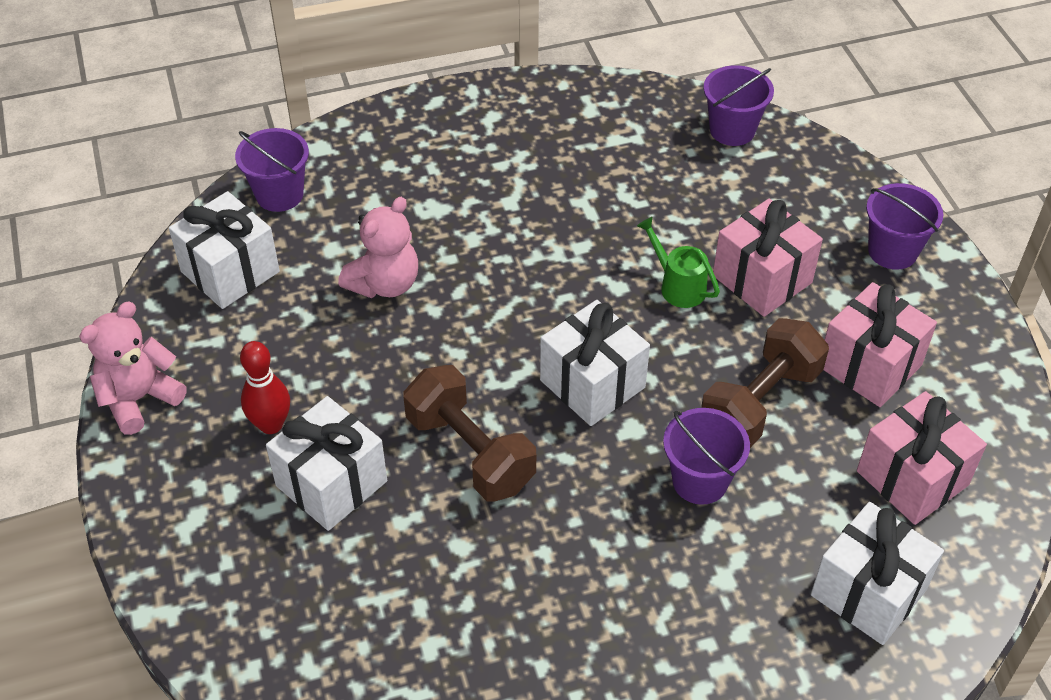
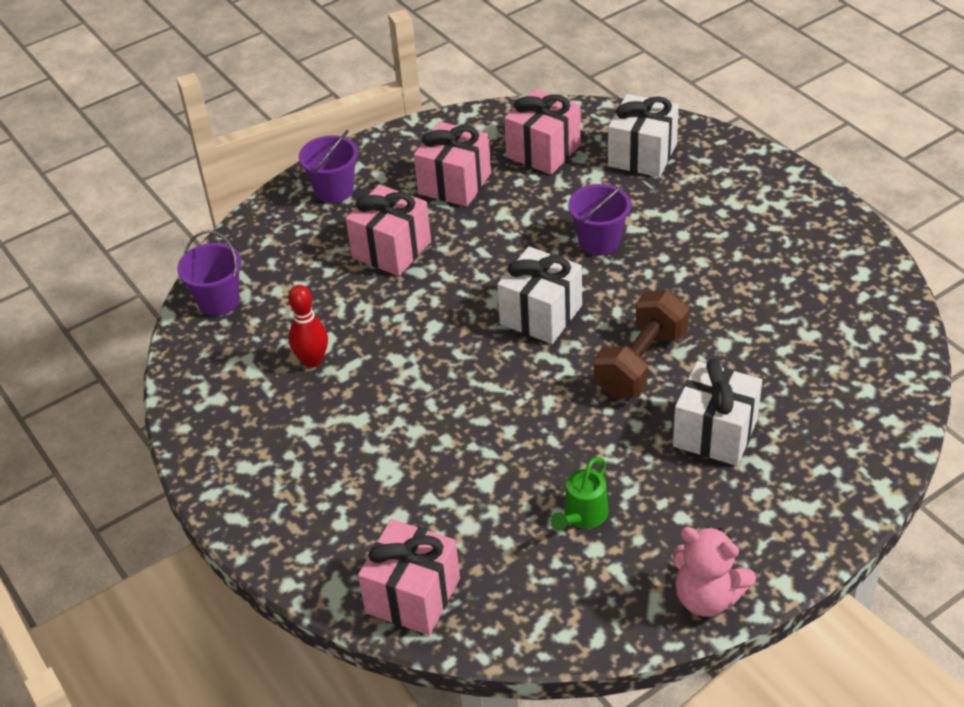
camera: 105 degrees left, 5 degrees down
white gift [169,191,280,309] -> none
purple bucket [235,128,309,212] -> pink gift [358,519,460,635]
red bowling pin [240,341,290,434] -> red bowling pin moved to [288,285,328,368]
pink teddy bear [338,197,418,298] -> none
green watering can [637,217,720,308] -> green watering can moved to [550,457,608,531]
brown dumbbell [701,318,829,448] -> none

